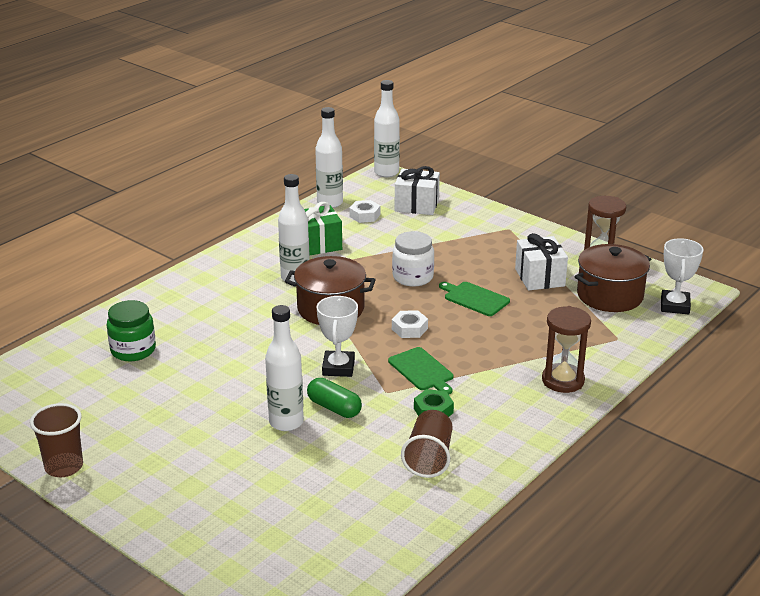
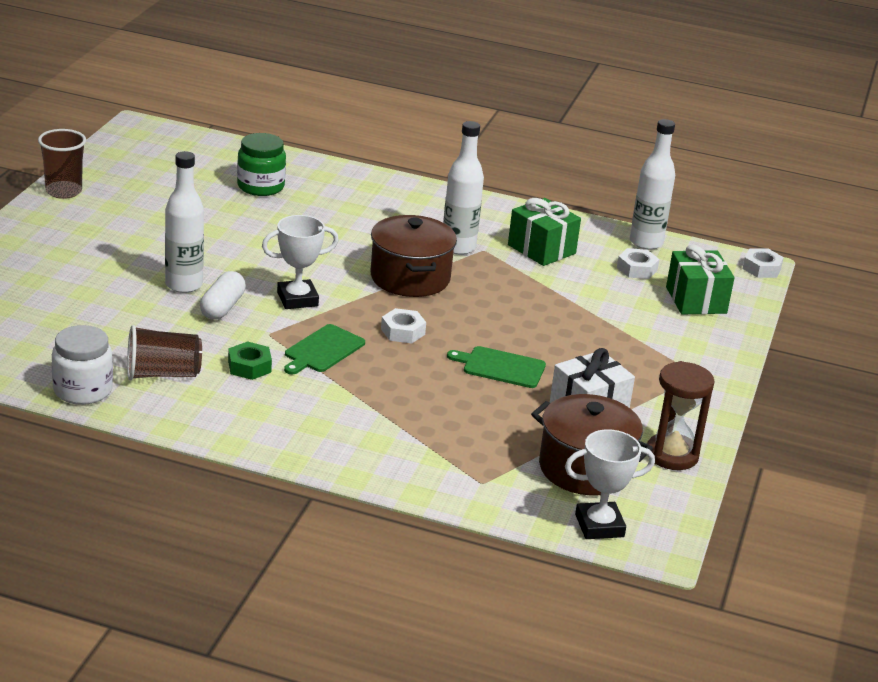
camera: 65 degrees right, 0 degrees up
green capsule [307,378,362,418] -> white capsule [200,271,246,320]
white bottle [374,80,400,177] -> white nut [743,249,784,278]
white jar [392,231,434,287] -> white jar moved to [52,325,113,405]
white gift [395,166,440,215] -> green gift [666,244,735,314]
green cutting board [439,282,510,316] -> green cutting board turned 90 degrees counterclockwise [447,346,546,388]
brown hourglass [542,306,591,393] -> none

